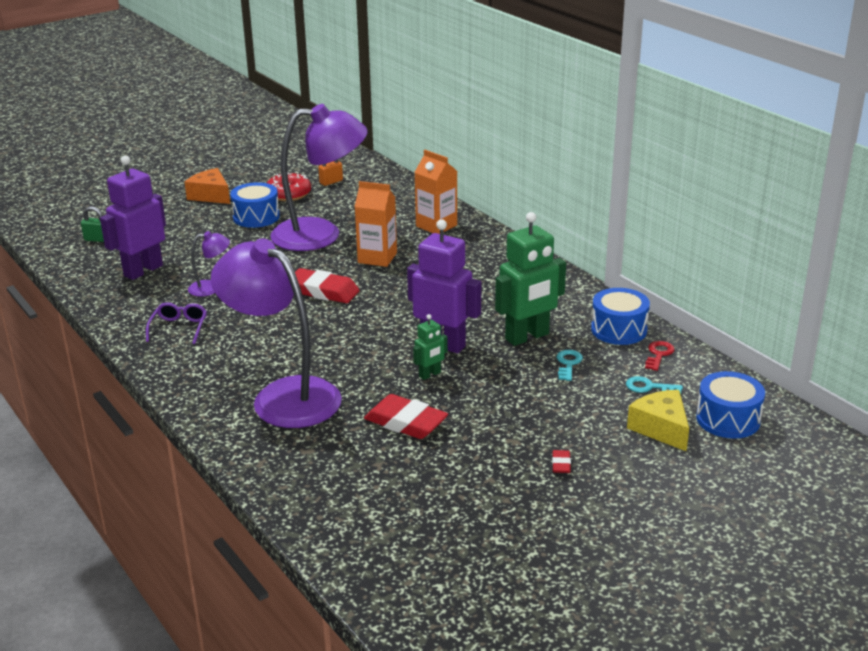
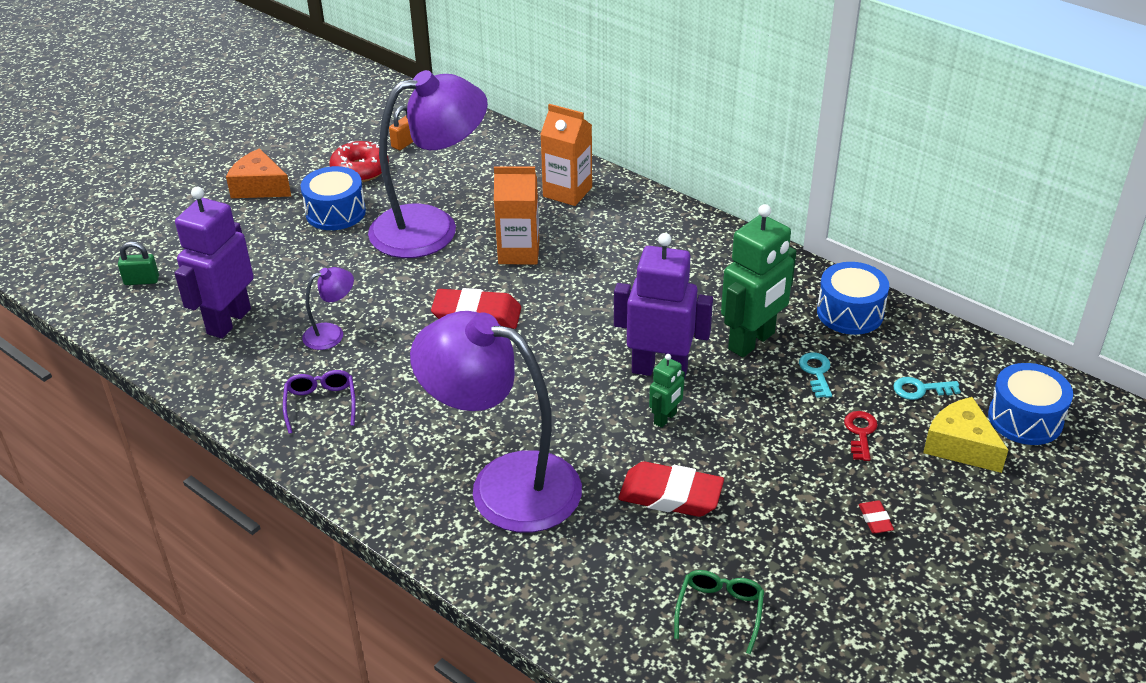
camera: 15 degrees left, 10 degrees up
red key [645,341,675,371] -> red key moved to [844,411,878,461]
none -> green glasses [674,570,764,654]

